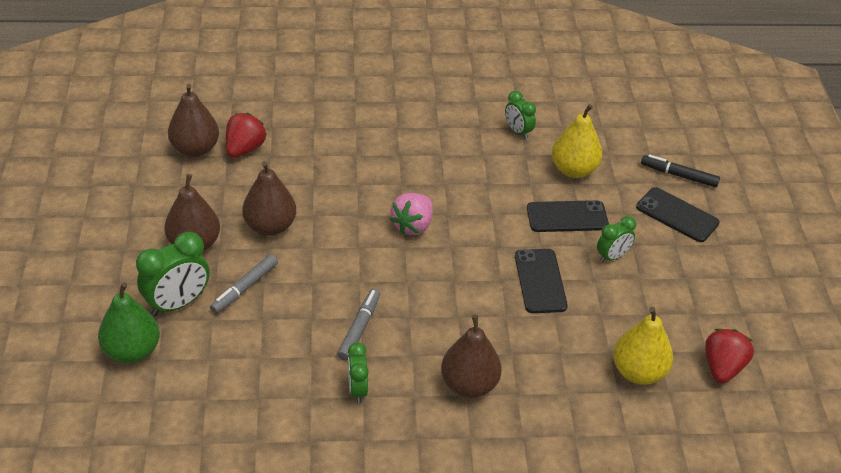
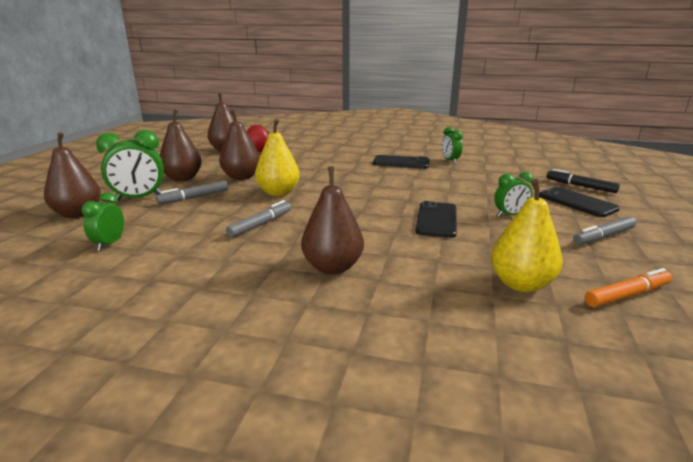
camera: 20 degrees right, 20 degrees down
green pear [98,282,160,364] -> brown pear [44,132,101,218]
green clock [348,342,369,404] -> green clock moved to [81,192,124,251]
pink strawberry [390,193,433,235] -> none
black phone [527,200,609,232] -> black phone moved to [373,155,430,169]
yellow pear [552,104,602,178] -> yellow pear moved to [255,119,300,196]
red strawberry [705,329,754,383] -> orange marker [585,268,672,307]
none -> grey marker [573,216,637,245]

